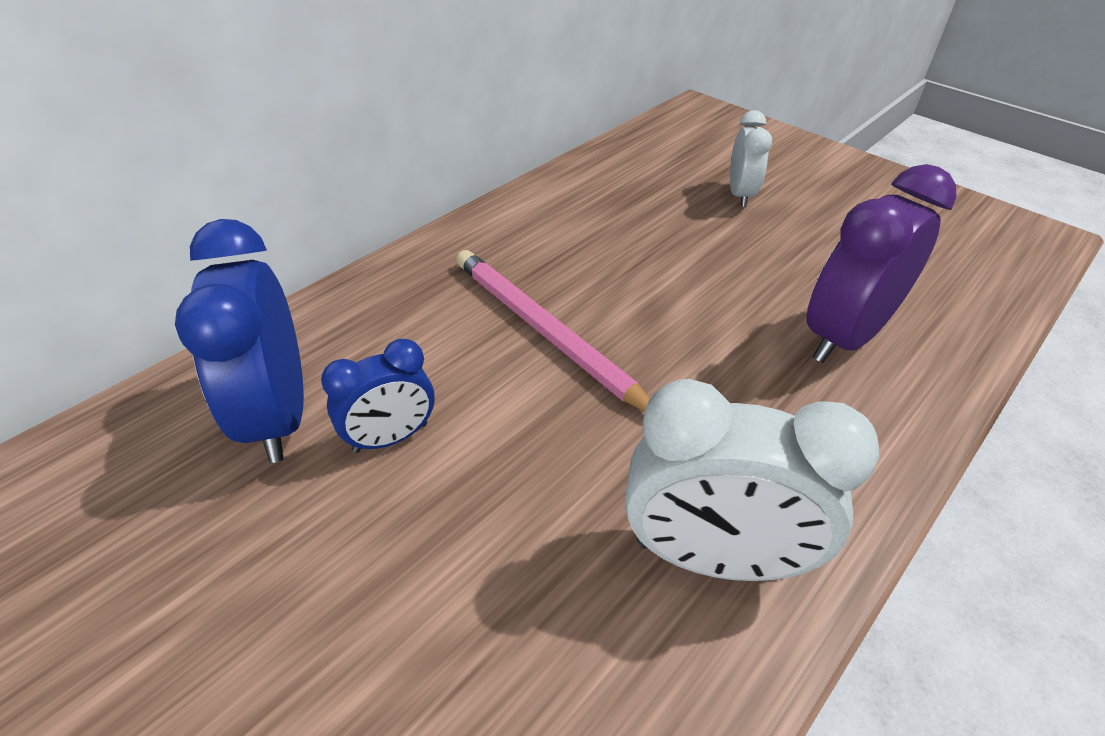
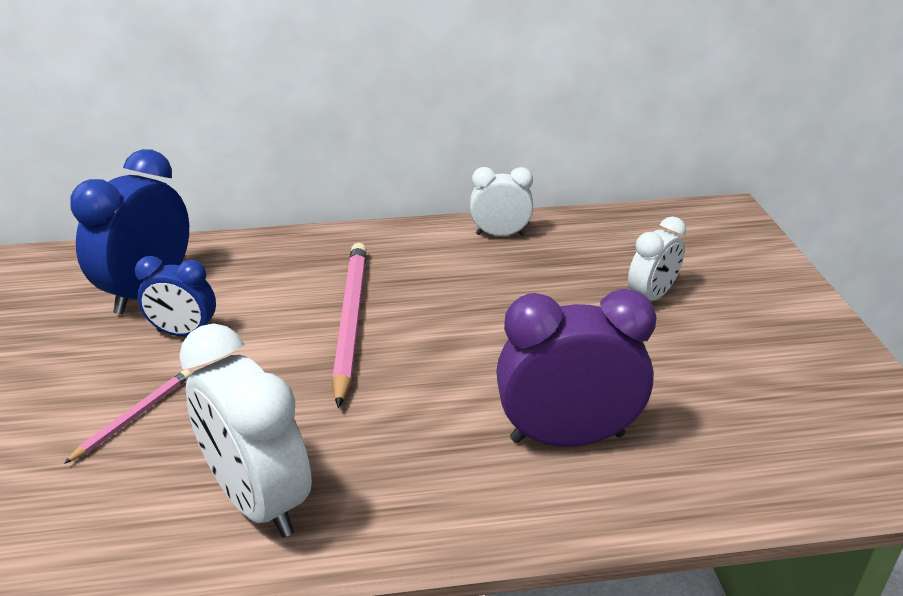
camera: 40 degrees right, 10 degrees down
none -> pink pencil [64,369,191,464]
none -> white clock [470,167,533,236]

